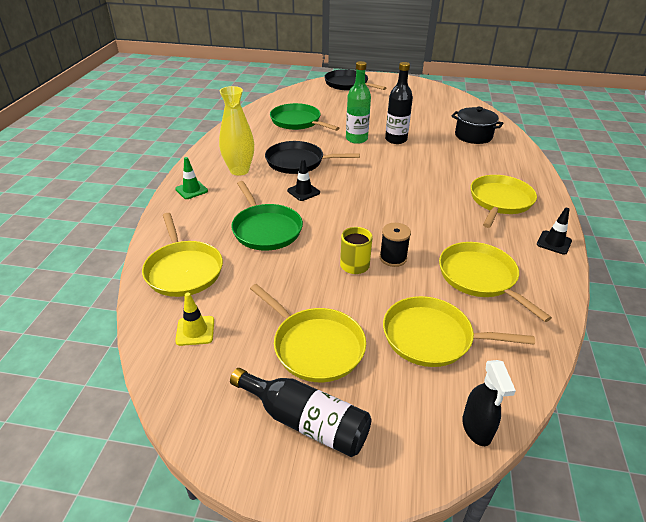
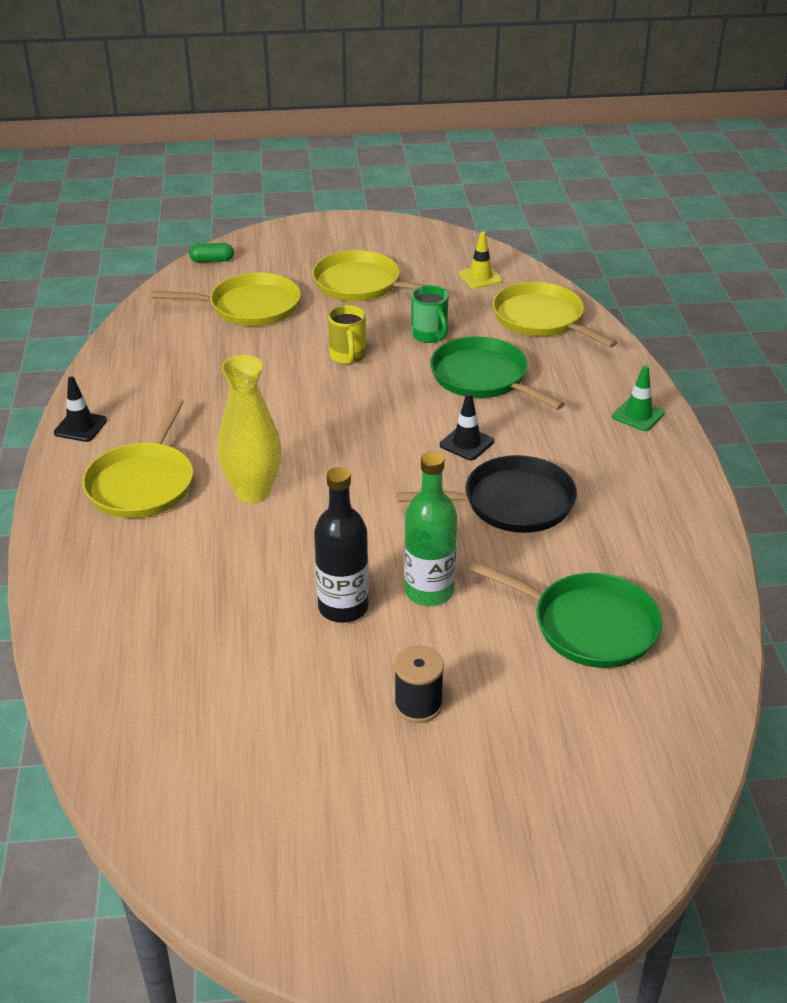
camera: 165 degrees right, 0 degrees up
yellow vase [219,86,254,176] -> yellow vase moved to [218,355,282,503]
black bottle [230,368,372,457] -> none
black pan [324,69,386,90] -> none
black spool [380,223,411,267] -> black spool moved to [394,646,444,723]
yellow pan [439,242,552,322] -> none
black pot [452,107,504,144] -> none
black spray bottle [462,360,516,446] -> green capsule [189,243,234,262]
none -> green mug [411,285,449,343]

